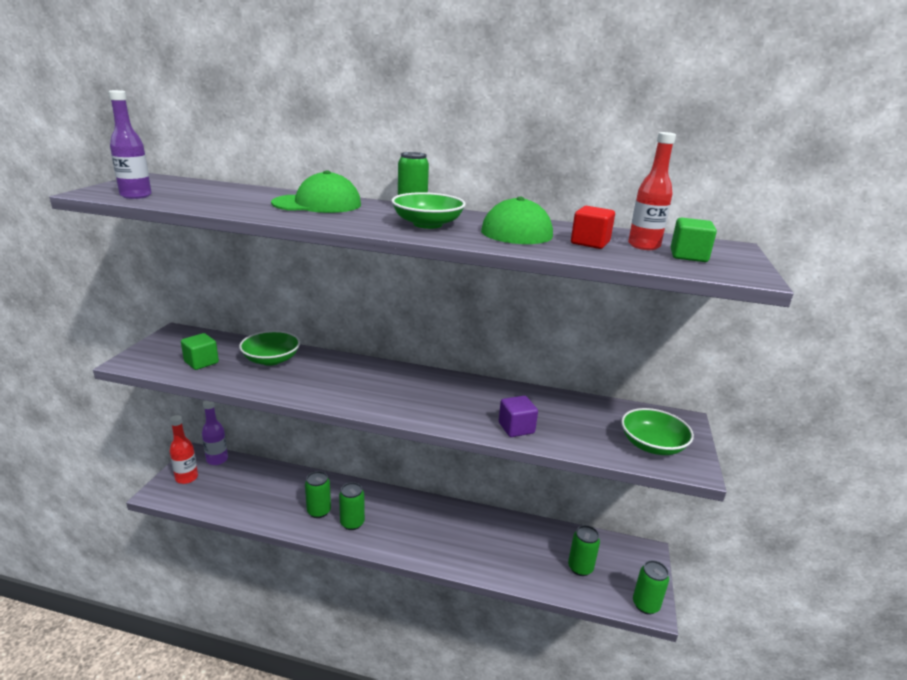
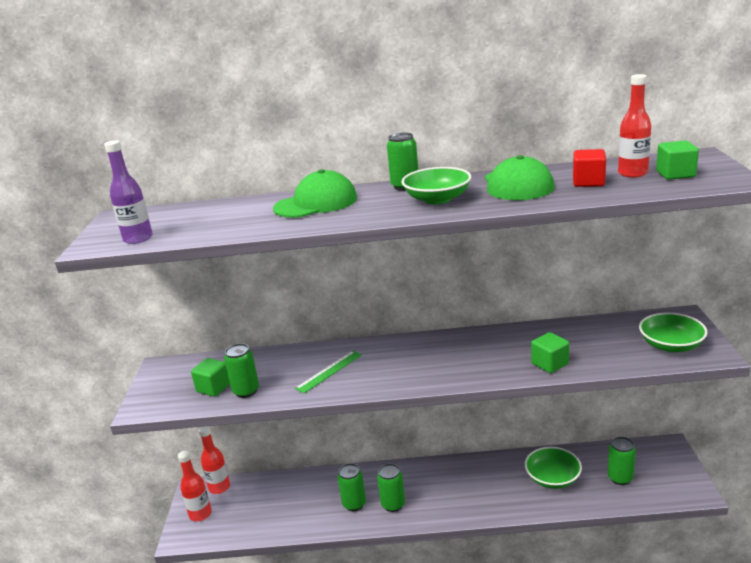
camera: 10 degrees left, 0 degrees up
purple bottle [202,400,228,465] -> red bottle [199,426,230,494]
green bowl [239,331,300,366] -> green bowl moved to [525,447,582,489]
purple cube [499,396,538,437] -> green cube [531,332,569,373]
green can [633,560,669,615] -> green can moved to [224,343,259,398]
none -> green ruler [295,351,362,393]

